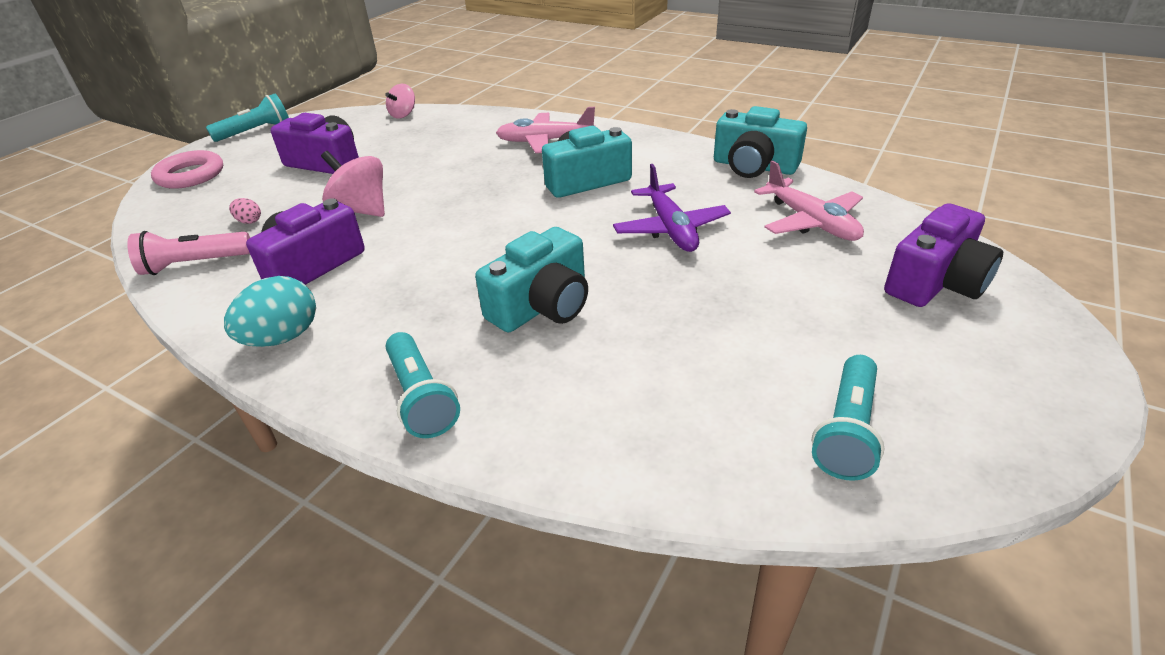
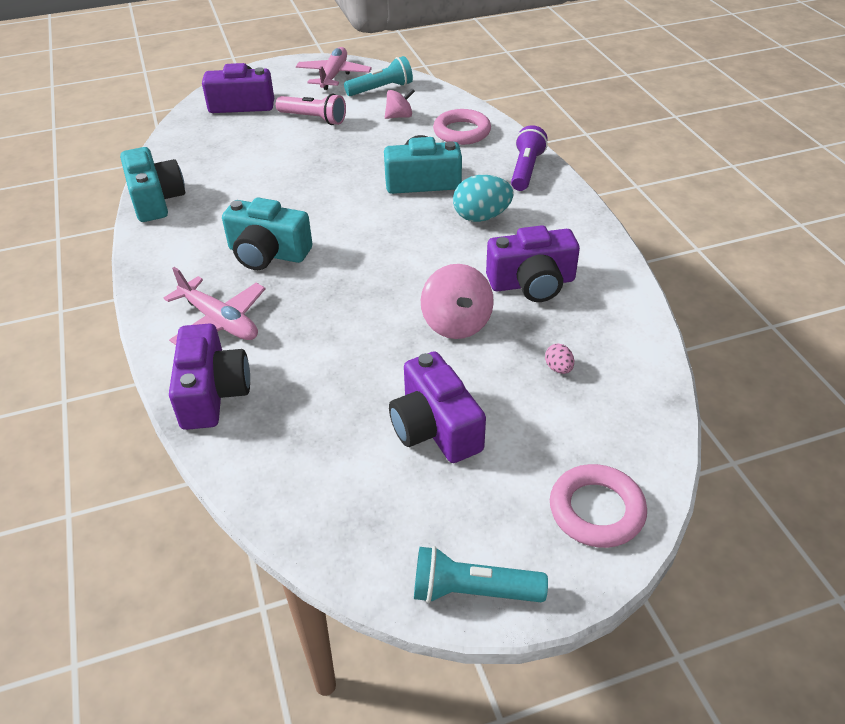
camera: 140 degrees left, 5 degrees up
pink flashlight [127,231,250,275] -> pink flashlight moved to [276,94,346,125]
turquoise egg [224,276,316,347] -> turquoise egg moved to [453,175,513,222]
pink spinning top [385,84,415,119] -> pink spinning top moved to [385,88,415,119]
turquoise flashlight [385,332,460,438] -> purple flashlight [511,125,548,191]
purple plane [613,164,731,252] -> none
pink plane [754,160,864,241] -> pink plane moved to [296,47,372,90]
none -> purple camera [169,324,250,430]
none -> pink ring [433,109,491,145]

